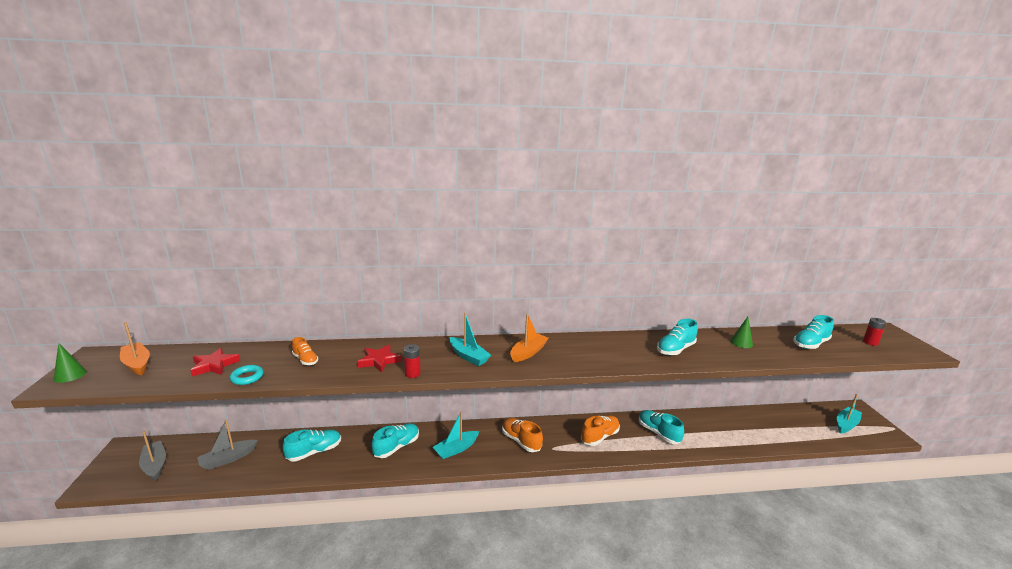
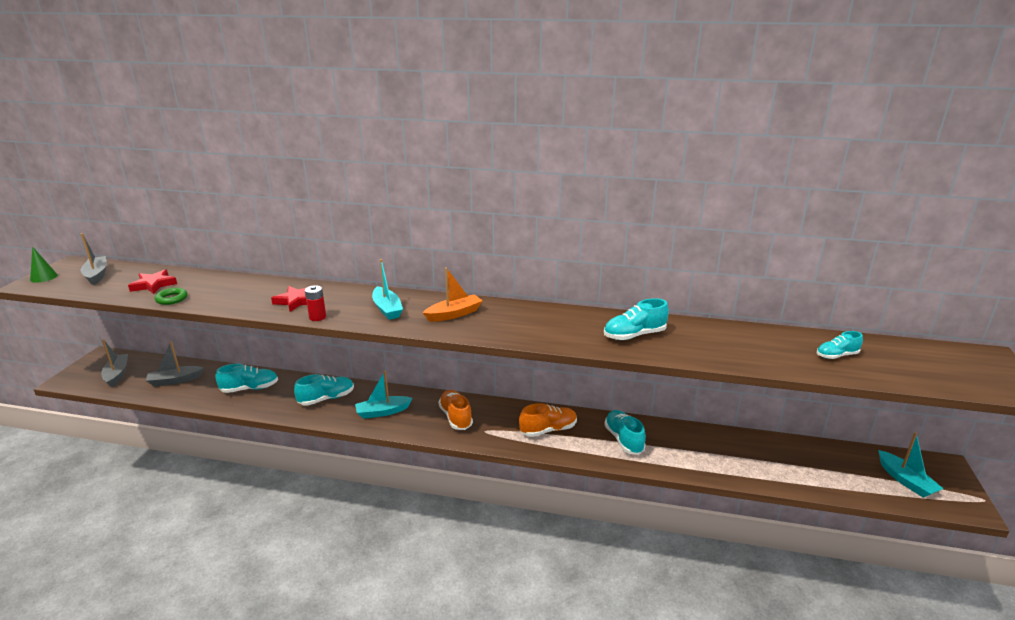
camera: 20 degrees right, 5 degrees up
orange boat [120,322,150,375] -> grey boat [81,233,107,285]
turquoise ring [230,365,264,385] -> green ring [155,288,188,305]
orange shoe [292,337,318,365] -> none
green cone [730,317,753,348] -> none
turquoise shoe [793,315,834,349] -> turquoise shoe [817,331,863,359], size x0.65
turquoise boat [837,394,862,433] -> turquoise boat turned 90 degrees clockwise [878,432,943,498]
red battery [863,318,886,346] -> none

